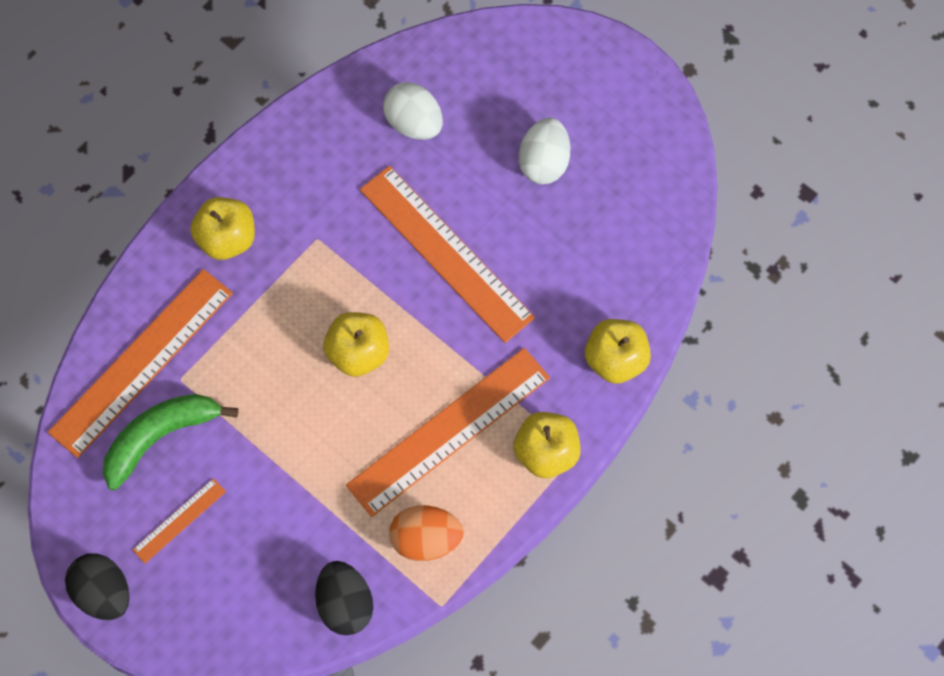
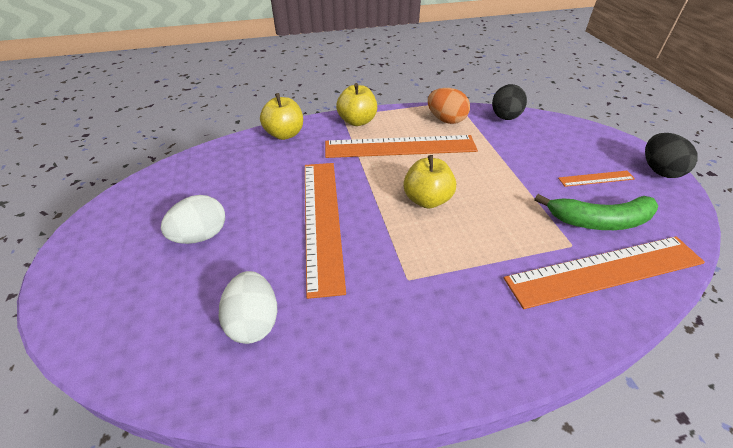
camera: 145 degrees left, 25 degrees down
yellow apple [190,197,255,260] -> none

